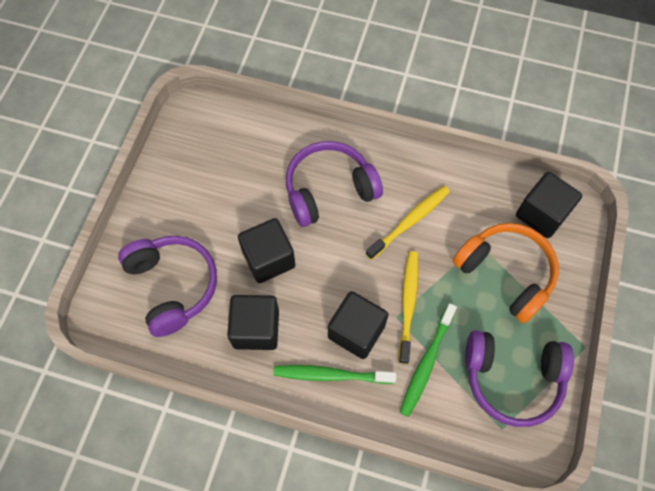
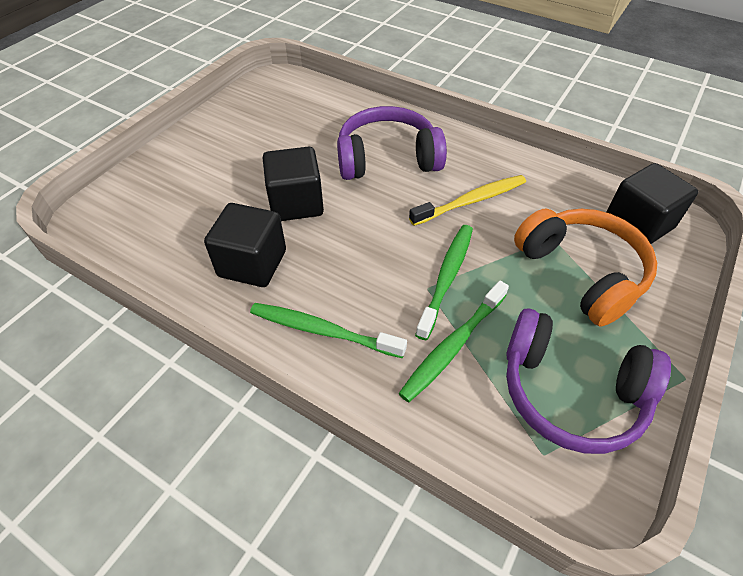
camera: 15 degrees right, 15 degrees down
purple headphones [118,236,217,337] -> none
black cube [328,291,389,359] -> none
yellow toothbrush [399,251,419,364] -> green toothbrush [415,225,473,340]

